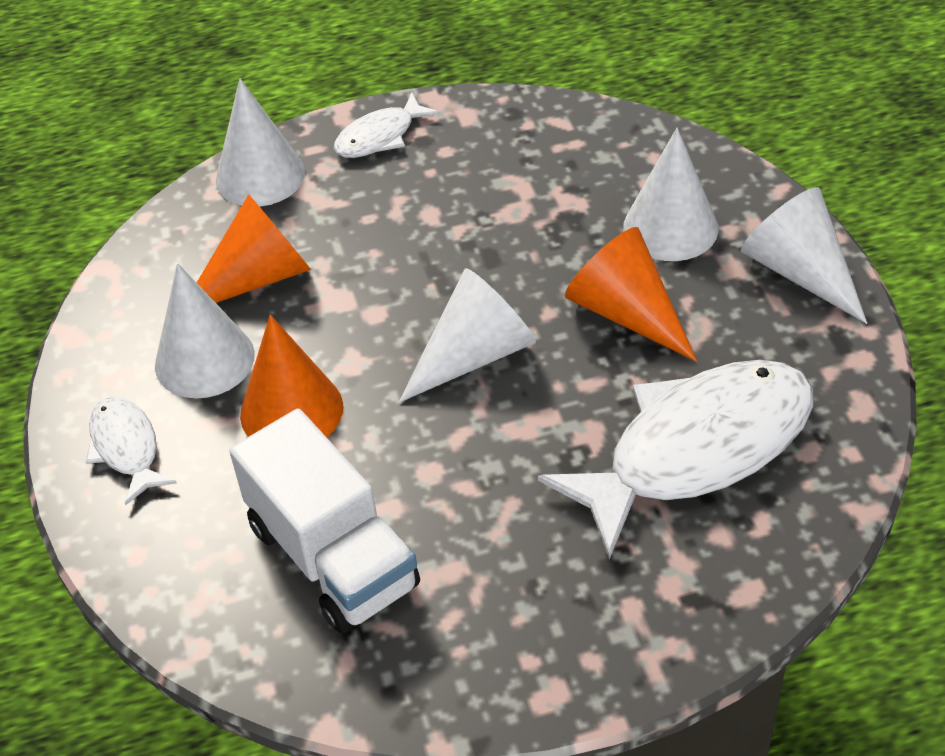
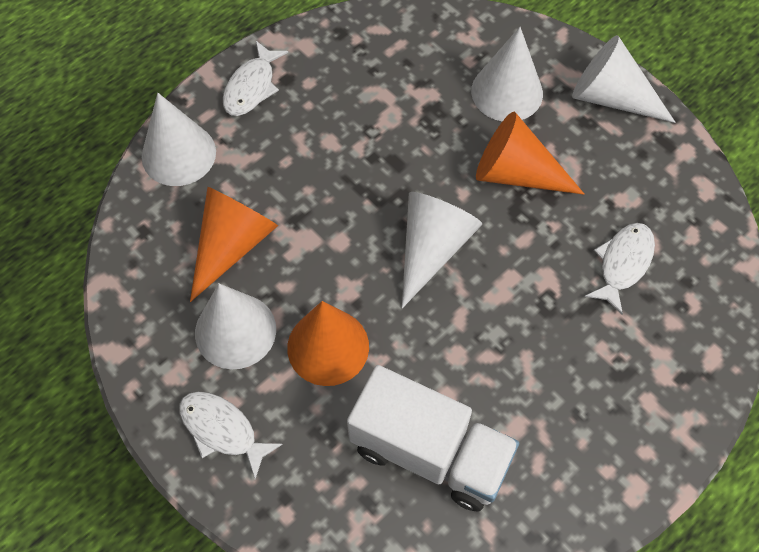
camera: 30 degrees left, 15 degrees up
white fish [538,360,813,559] -> white fish [585,223,655,315], size x0.48

